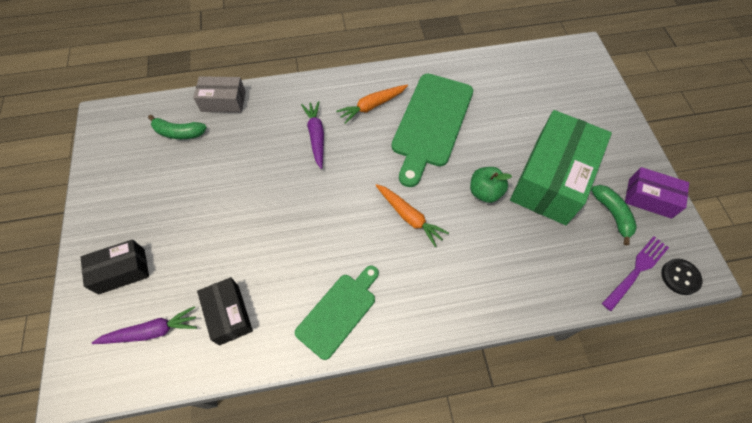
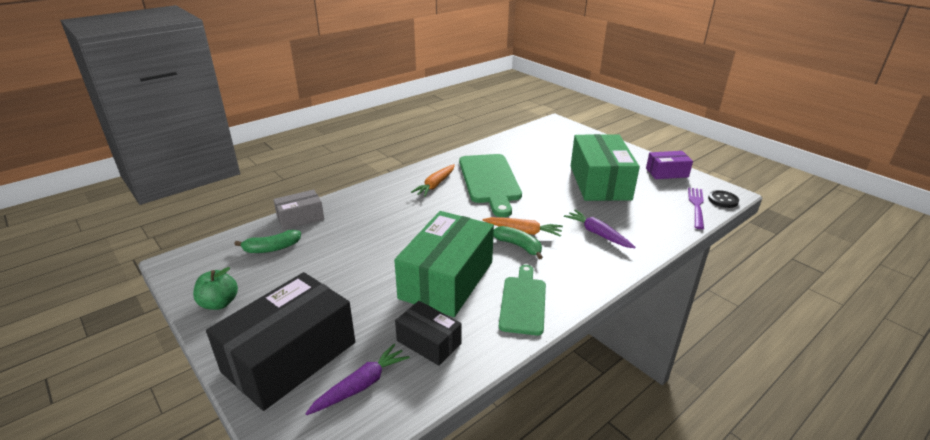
camera: 30 degrees left, 30 degrees down
black box [81,239,149,295] -> black box [206,272,355,411], size x1.94
purple carrot [301,101,324,169] -> purple carrot moved to [564,210,636,248]
green apple [470,167,512,203] -> green apple moved to [193,267,238,310]
green banana [591,185,637,245] -> green banana moved to [493,226,543,259]
none -> green box [394,211,494,317]

